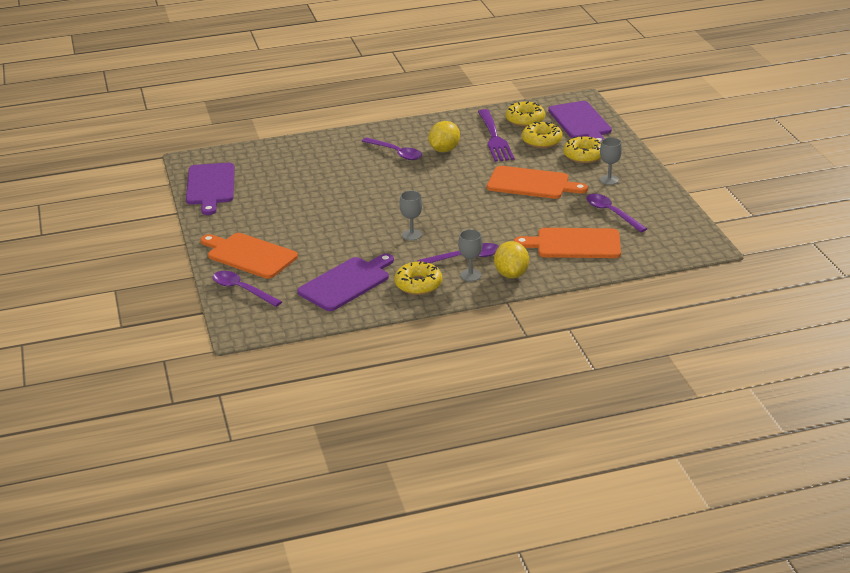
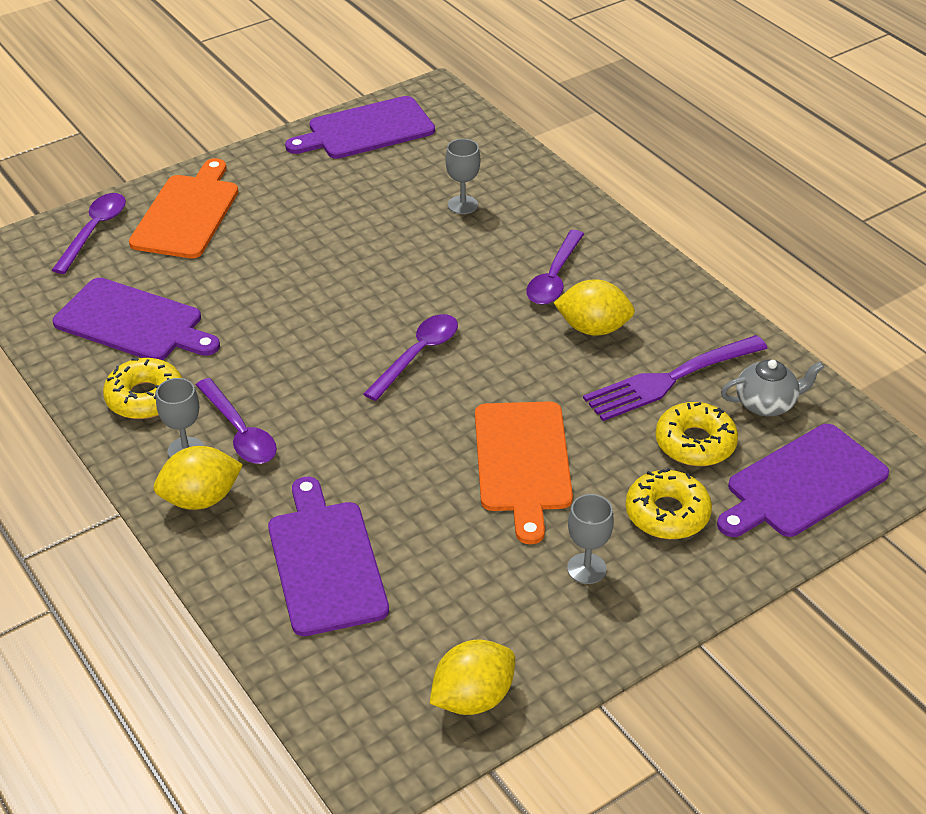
camera: 70 degrees right, 10 degrees up
grey goblet [399,190,422,240] -> grey goblet moved to [445,139,481,214]
yellow donut [506,102,545,127] -> grey teapot [721,360,824,416]
orange cutting board [514,228,621,258] -> purple cutting board [268,477,389,636]
purple spoon [586,194,647,232] -> purple spoon moved to [363,314,458,401]
none -> yellow lemon [430,640,515,715]

